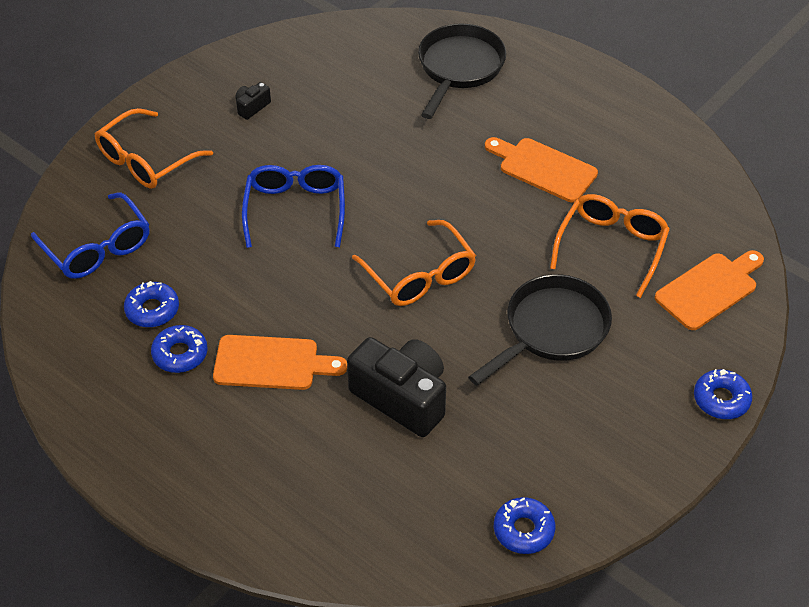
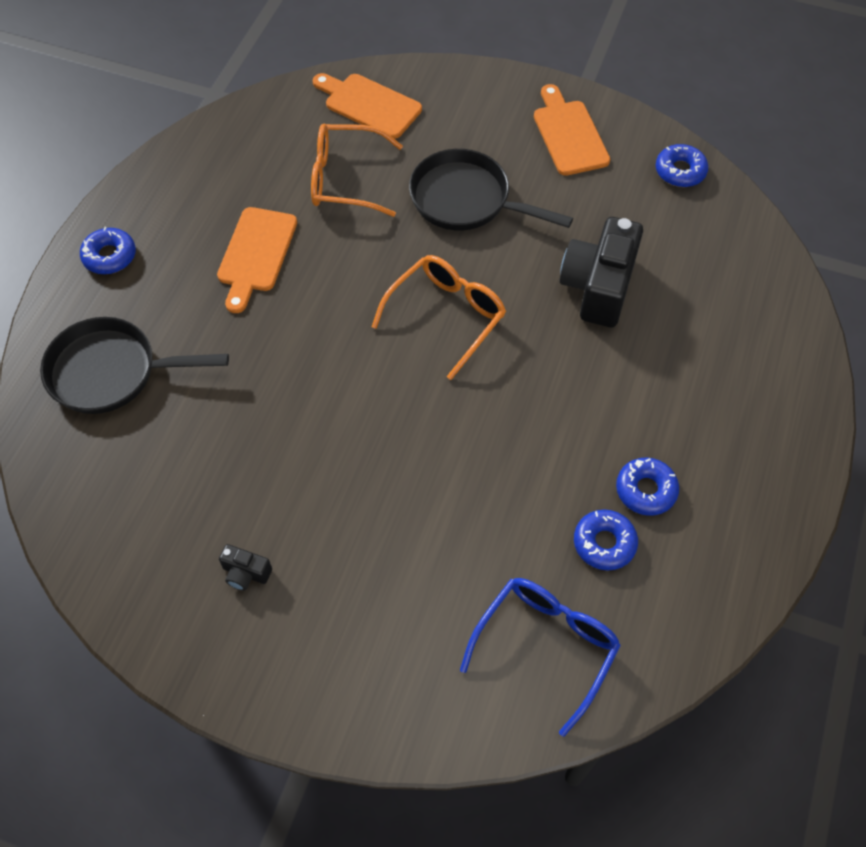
camera: 110 degrees left, 10 degrees up
orange glasses [95,108,213,189] -> none
orange cutting board [213,335,347,390] -> orange cutting board moved to [534,84,610,176]
blue glasses [242,165,345,248] -> none
blue donut [694,369,752,419] -> blue donut moved to [80,227,136,274]

